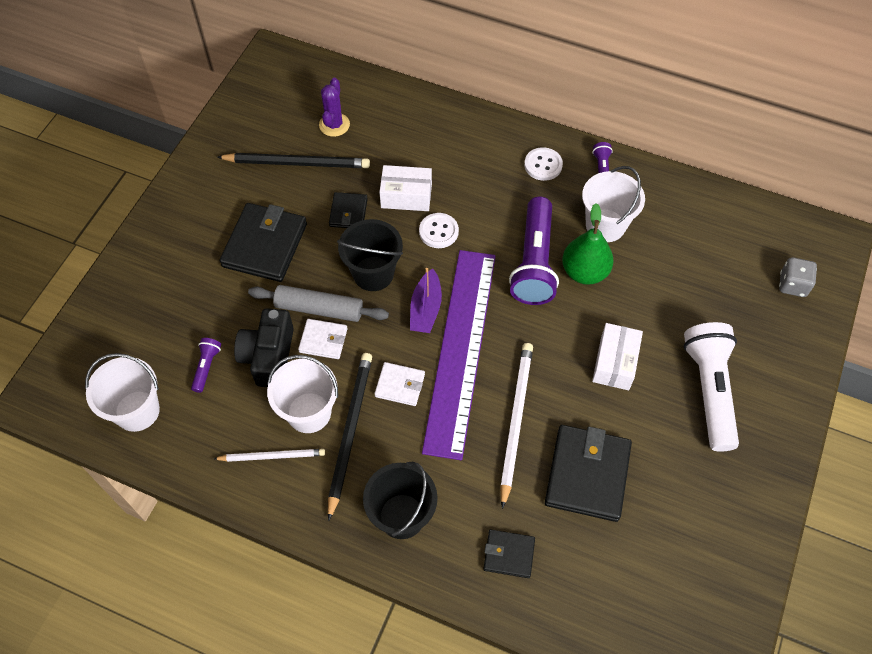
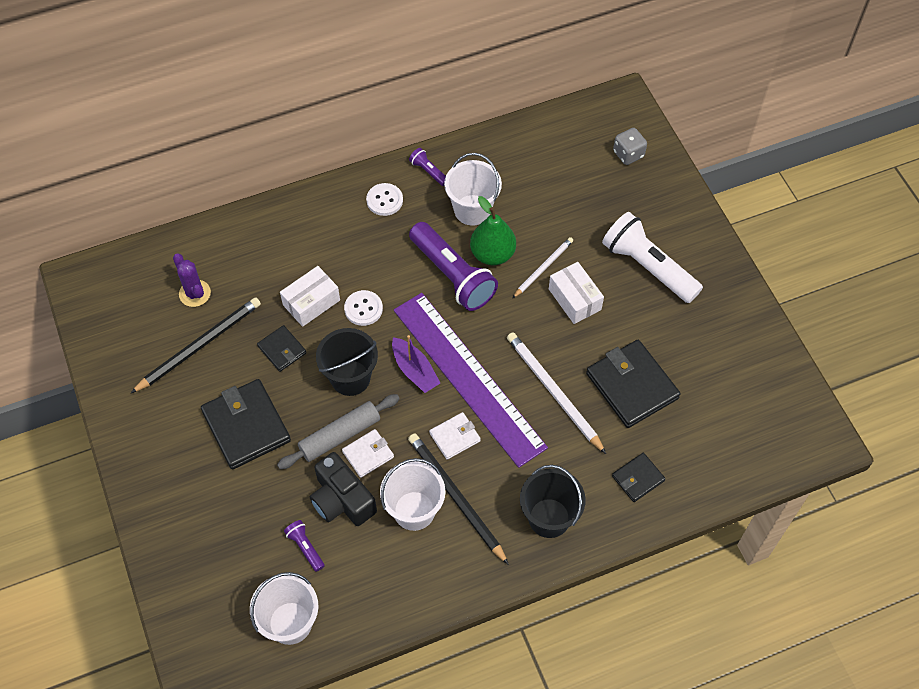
camera: 45 degrees left, 0 degrees up
white pencil [214,449,325,462] -> white pencil moved to [513,237,573,298]

